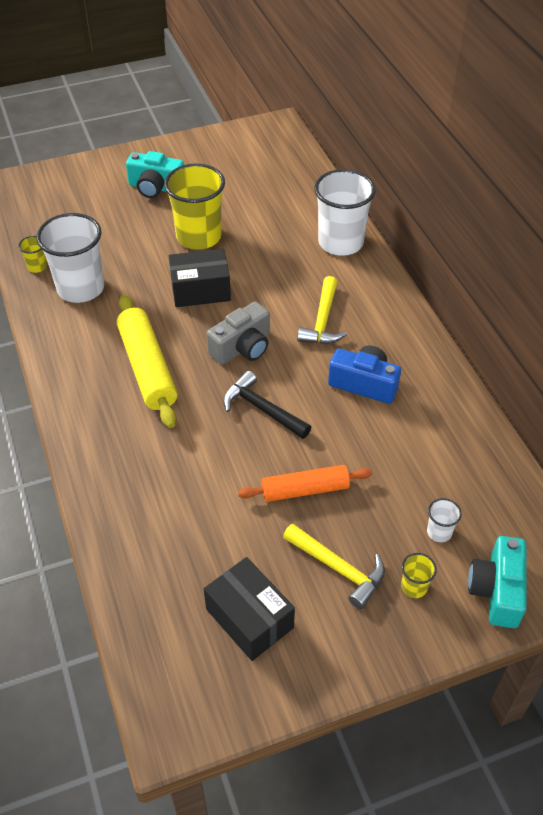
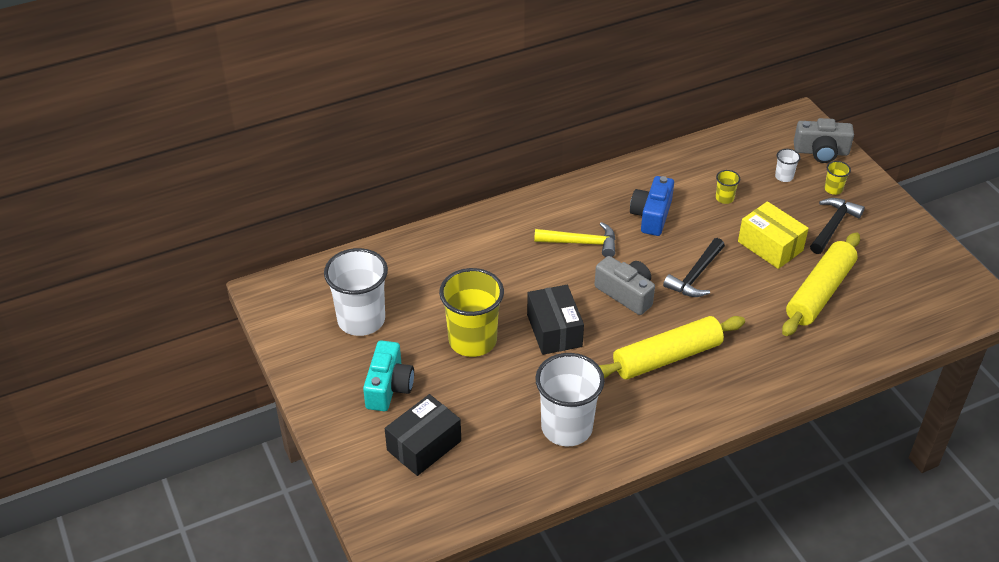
camera: 95 degrees left, 5 degrees down
yellow cup [18,236,47,273] -> yellow cup moved to [716,170,740,204]
black box [204,557,295,661] -> black box moved to [385,394,461,476]
orange rolling pin [238,465,372,502] -> yellow box [738,201,809,269]
yellow hammer [283,523,385,609] -> black hammer [810,198,864,254]
white cup [314,169,376,256] -> white cup moved to [324,248,388,336]
turquoise camera [468,536,527,628] -> grey camera [794,118,854,163]
none -> yellow rolling pin [782,232,860,336]

